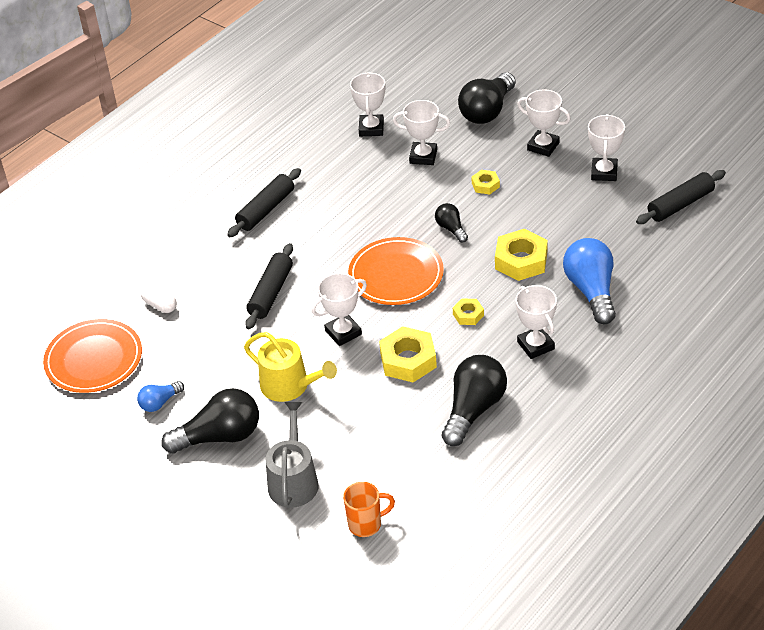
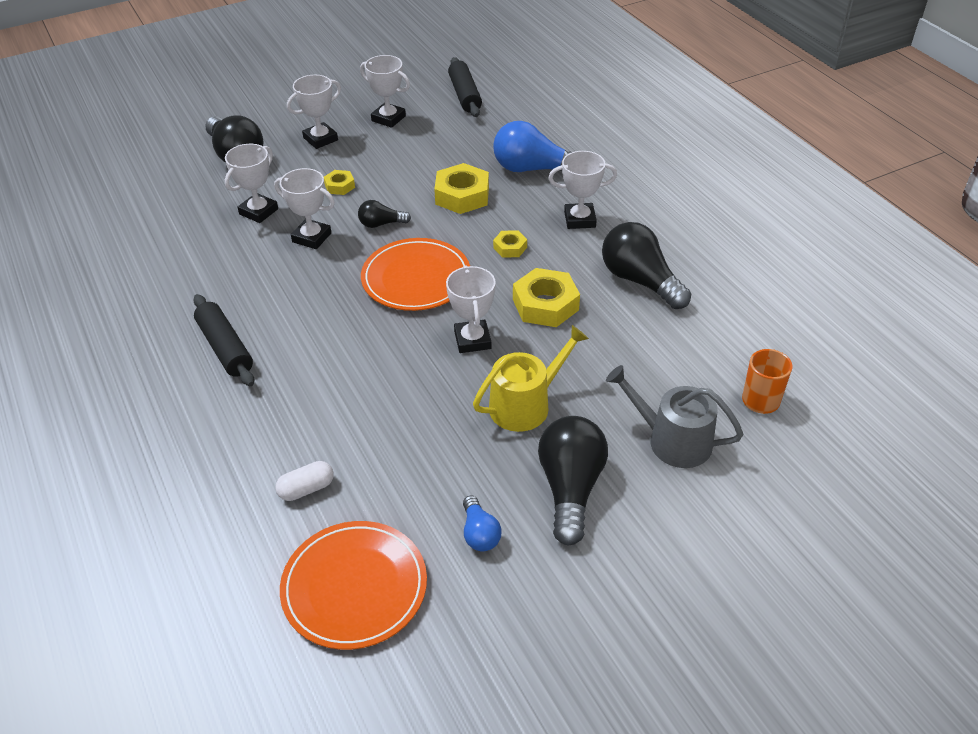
camera: 70 degrees left, 0 degrees up
black rolling pin [245,243,293,329] -> none
white trophy [350,72,385,136] -> white trophy moved to [274,168,335,249]

